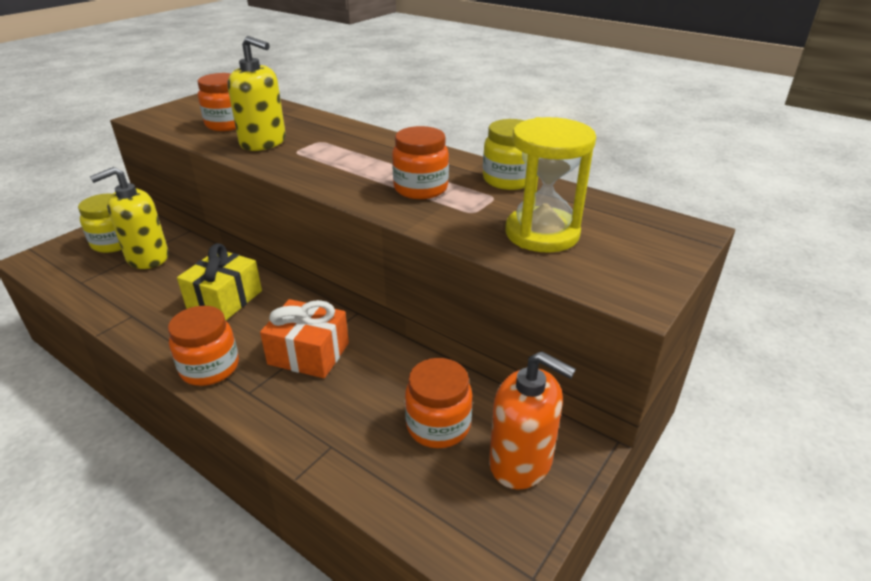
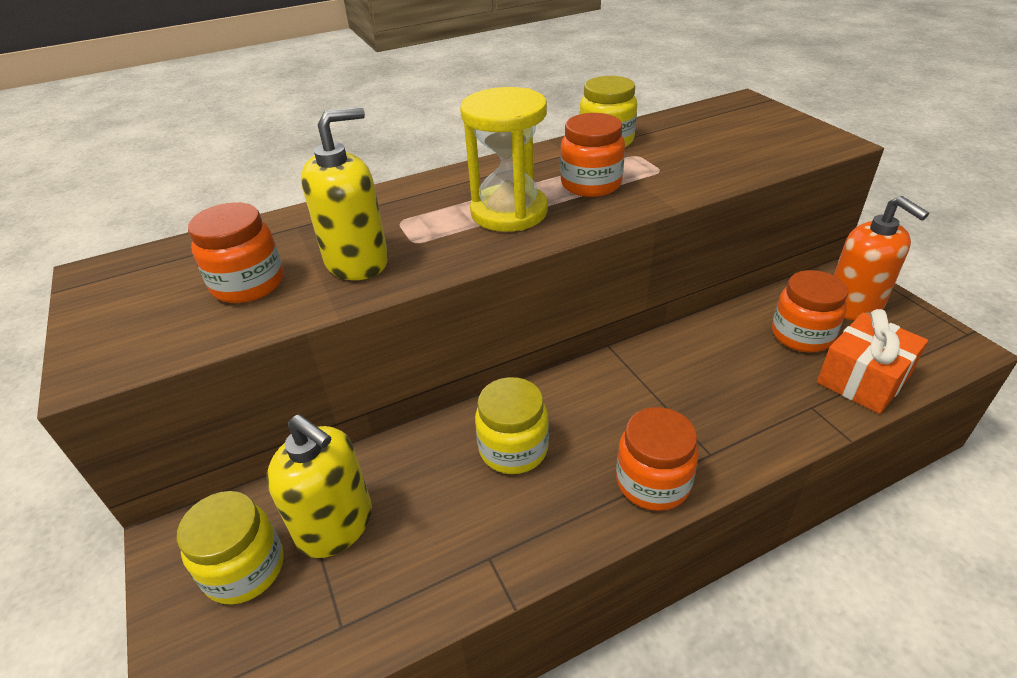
camera: 60 degrees left, 5 degrees up
yellow soap dispenser [90,167,169,269] -> yellow soap dispenser turned 45 degrees counterclockwise [267,414,372,558]
yellow gift [177,243,262,320] -> yellow jar [475,377,549,474]
orange gift [260,299,349,378] -> orange gift moved to [817,309,928,414]
orange soap dispenser [489,351,576,490] -> orange soap dispenser turned 90 degrees clockwise [834,196,929,320]
yellow hourglass [505,117,596,253] -> yellow hourglass moved to [460,87,548,232]

